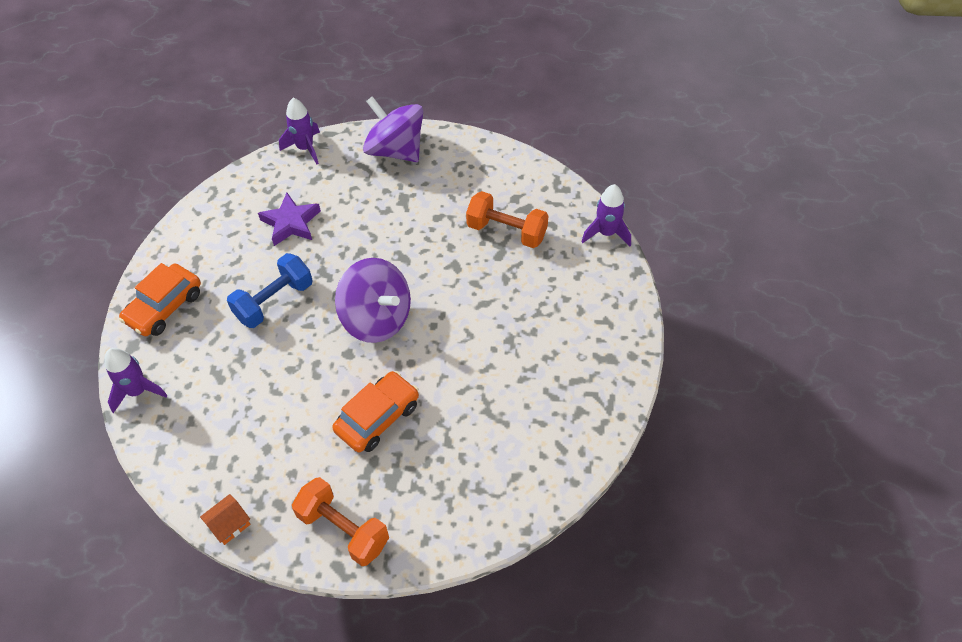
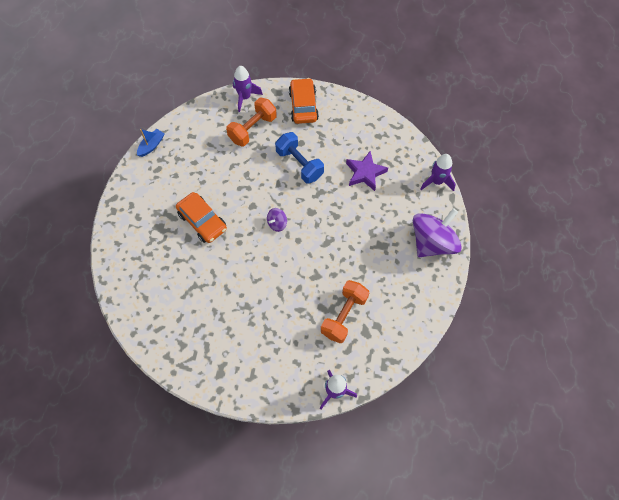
camera: 95 degrees right, 10 degrees up
orange car [119,263,201,336] -> orange car turned 45 degrees clockwise [289,78,319,124]
orange house [200,494,250,545] -> blue boat [137,129,165,157]
orange dumbbell [292,477,389,566] -> orange dumbbell moved to [226,98,277,146]
purple spinning top [335,258,411,343] -> purple spinning top [267,208,287,232], size x0.43

